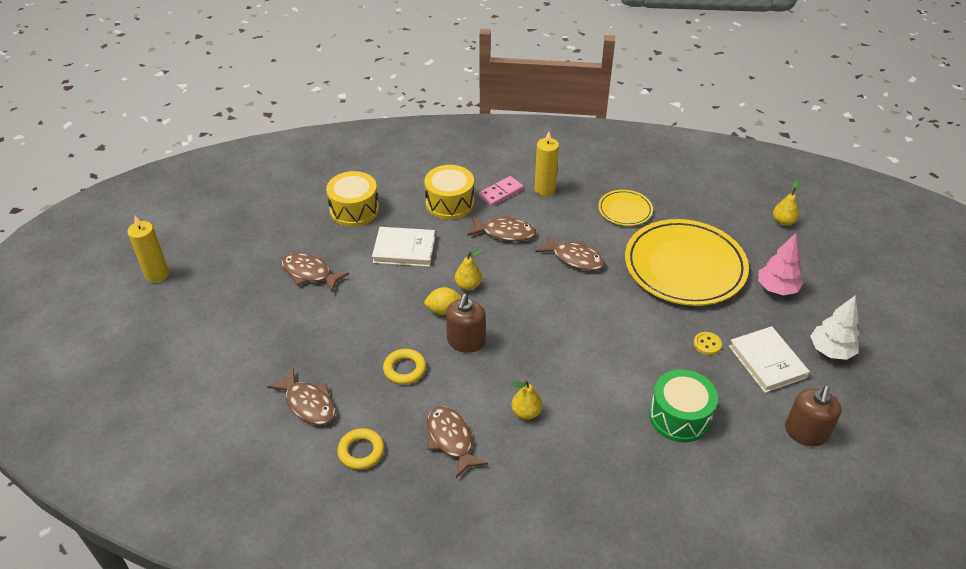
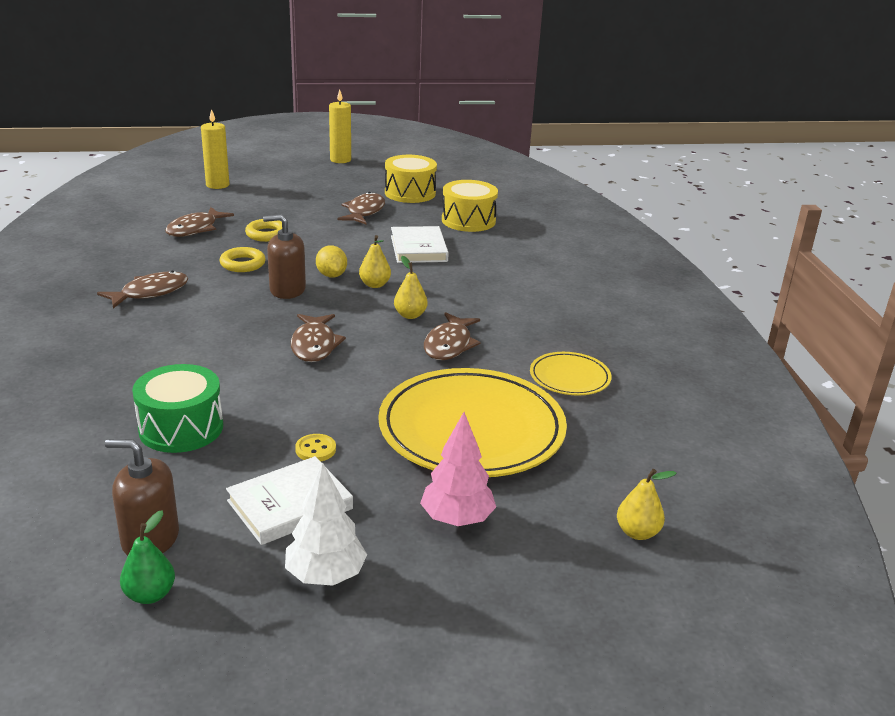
camera: 75 degrees right, 15 degrees down
yellow ring [337,428,384,470] -> yellow ring moved to [245,219,282,242]
yellow drum [424,165,474,220] -> yellow drum moved to [385,155,437,203]
brown fish [467,215,536,242] -> brown fish moved to [291,314,346,362]
pink domino [479,176,524,206] -> none
yellow pear [511,380,543,420] -> yellow pear moved to [394,256,428,319]
yellow candle [534,131,559,196] -> yellow candle moved to [201,109,229,189]
none -> green pear [120,510,175,604]

